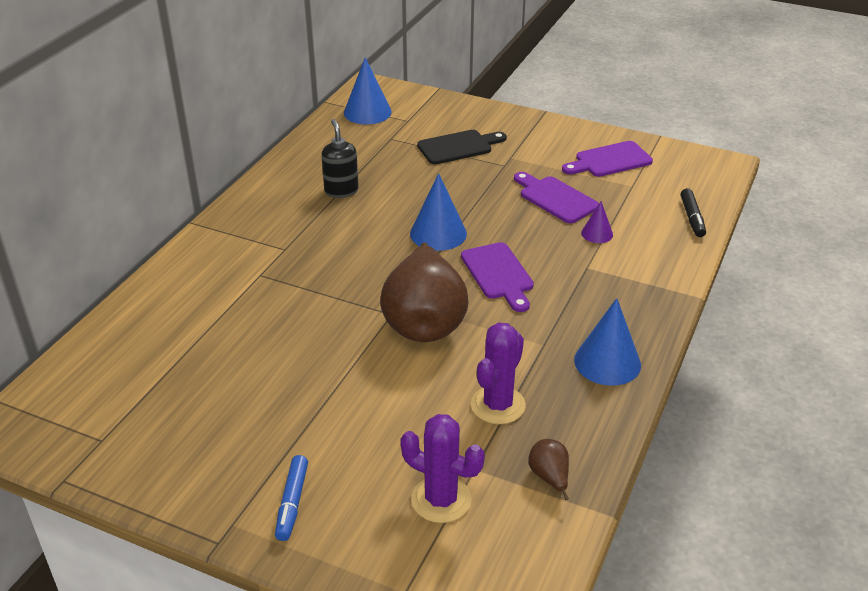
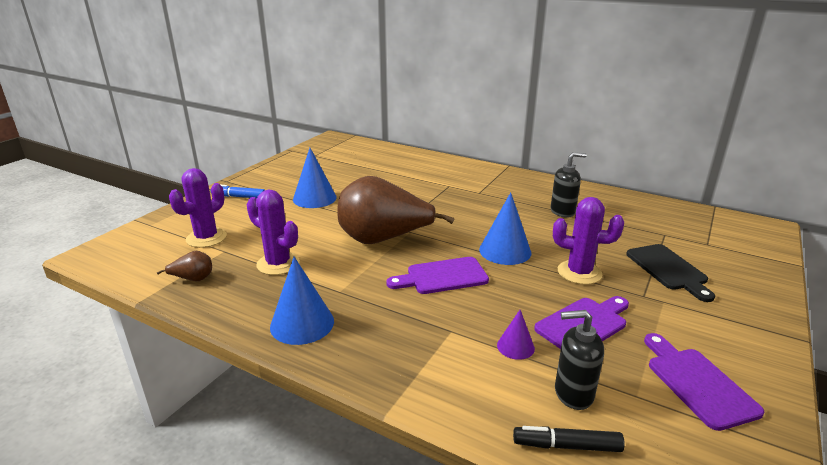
camera: 95 degrees right, 10 degrees down
blue cone [344,57,392,124] -> blue cone moved to [293,148,337,208]
none -> purple cactus [553,197,624,285]
none -> black soap dispenser [555,310,604,410]

